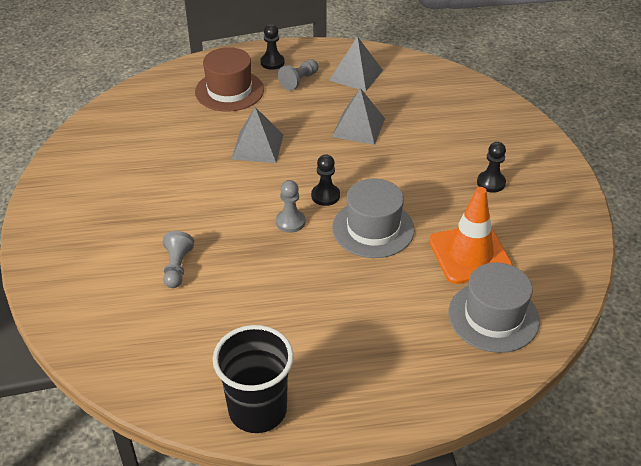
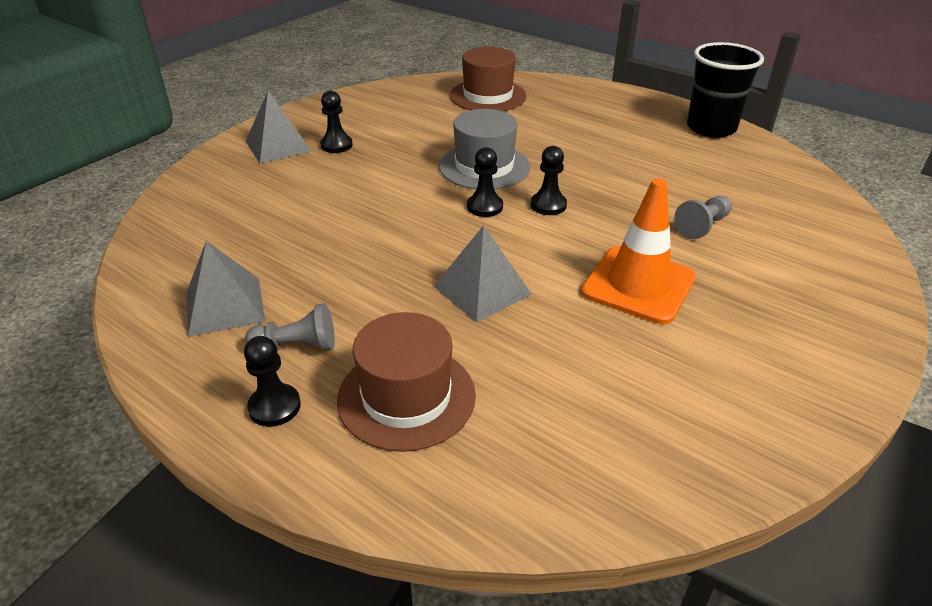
camera: 135 degrees left, 5 degrees down
grey pawn [276,180,305,233] -> black pawn [531,146,567,215]
grey pyramid [332,88,385,145] -> grey pyramid moved to [245,91,312,163]
orange traffic cone [429,187,513,284] -> orange traffic cone moved to [581,178,696,324]
grey hat [448,262,540,353] -> brown hat [450,47,527,111]

